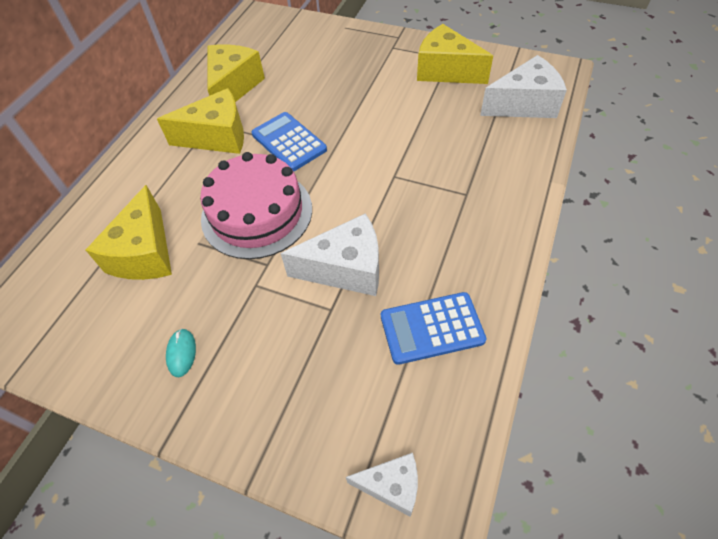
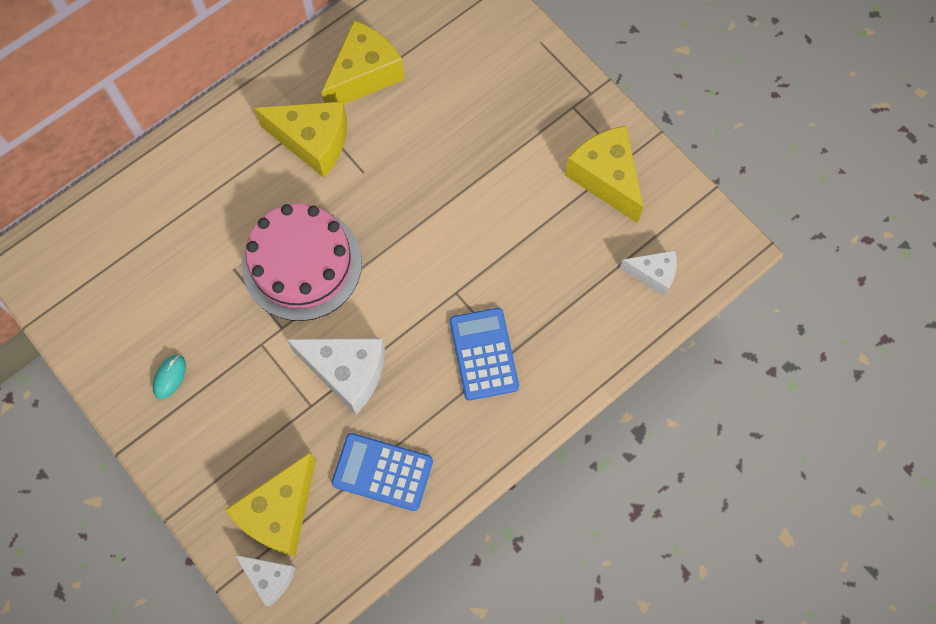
camera: 25 degrees right, 15 degrees up
yellow cheese [86,185,172,280] -> yellow cheese moved to [225,453,316,556]
blue calculator [251,112,327,171] -> blue calculator moved to [450,308,519,400]
white cheese [480,55,567,118] -> white cheese [620,250,677,296], size x0.59

